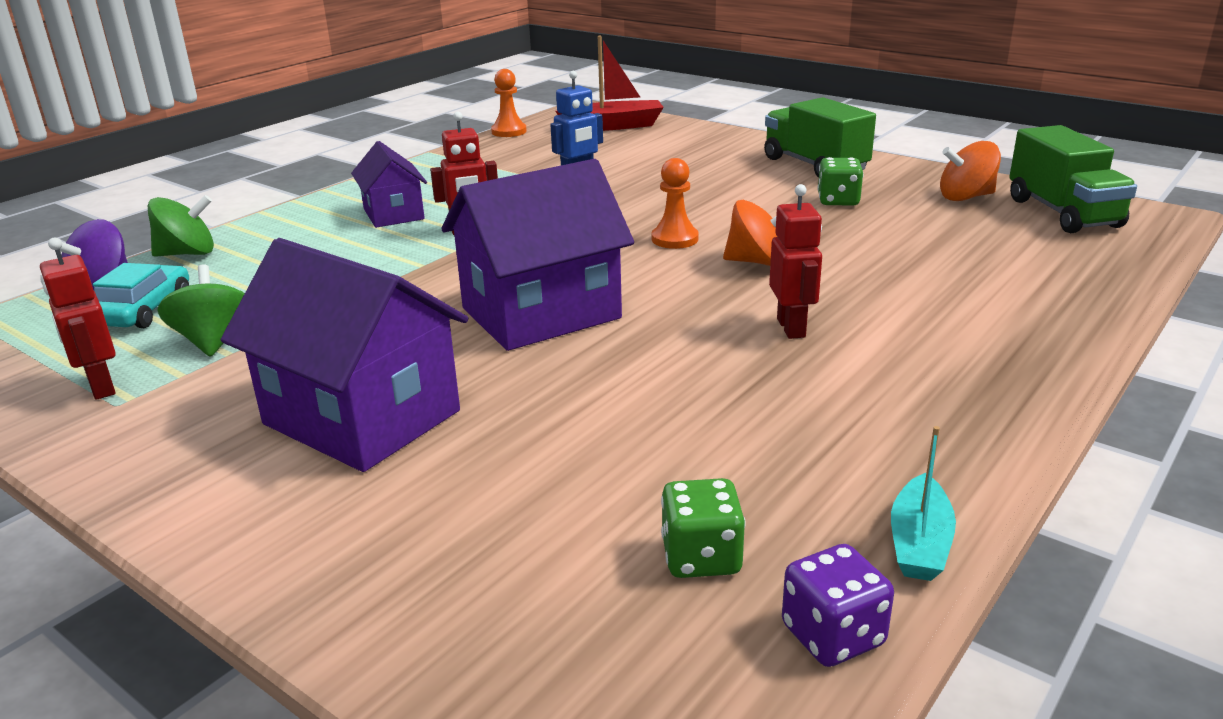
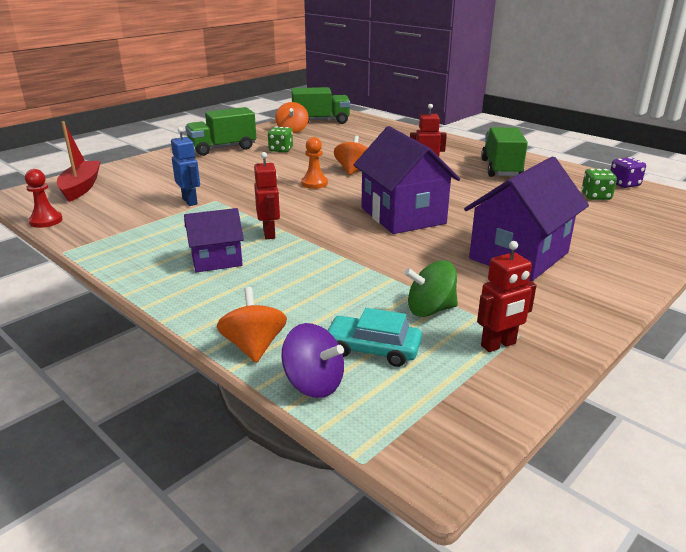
camera: 85 degrees left, 0 degrees up
green spinning top [148,195,214,257] -> orange spinning top [217,287,287,363]
orange pawn [491,69,527,137] -> red pawn [25,169,63,228]
turquoise boat [891,426,956,581] -> none
none -> green truck [481,127,528,177]

